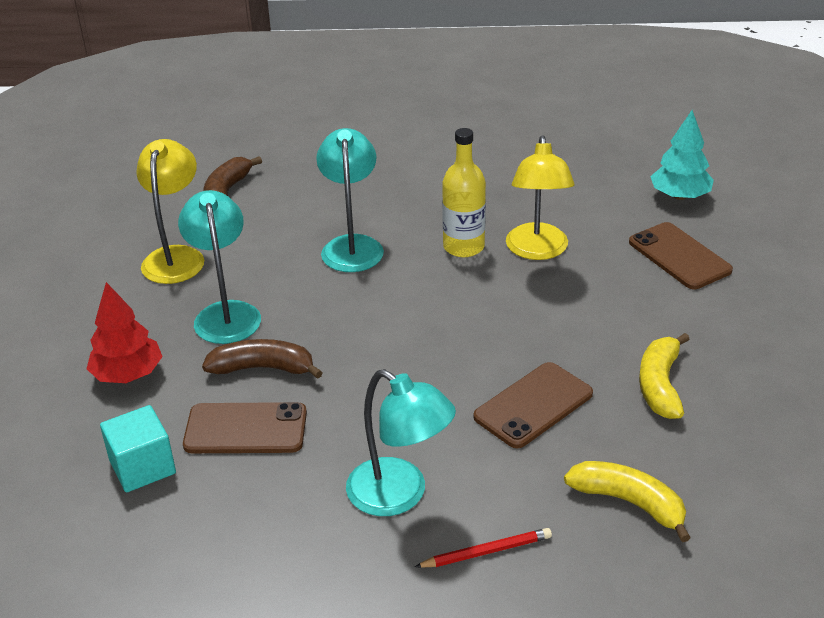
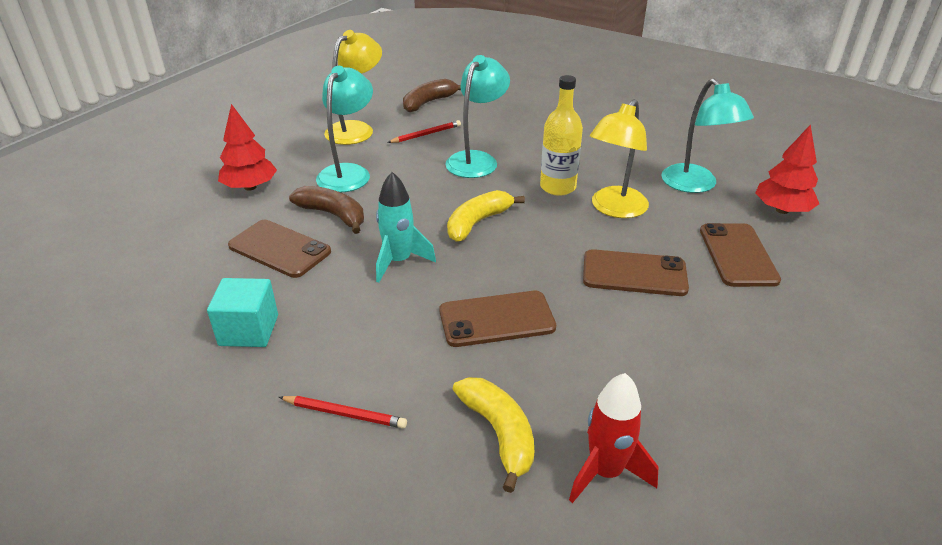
camera: 30 degrees right, 0 degrees up
turquoise cube [100,405,176,492] -> turquoise cube moved to [207,278,278,347]
turquoise lamp [346,369,456,516] -> turquoise lamp moved to [661,78,754,193]
yellow banana [639,333,690,419] -> yellow banana moved to [447,190,525,242]
turquoise tree [650,110,714,200] -> red tree [755,124,819,214]
none -> turquoise rocket [376,172,436,283]
none -> red pencil [387,120,461,143]
none -> red rocket [569,373,658,503]
none -> brown phone [583,249,689,296]

